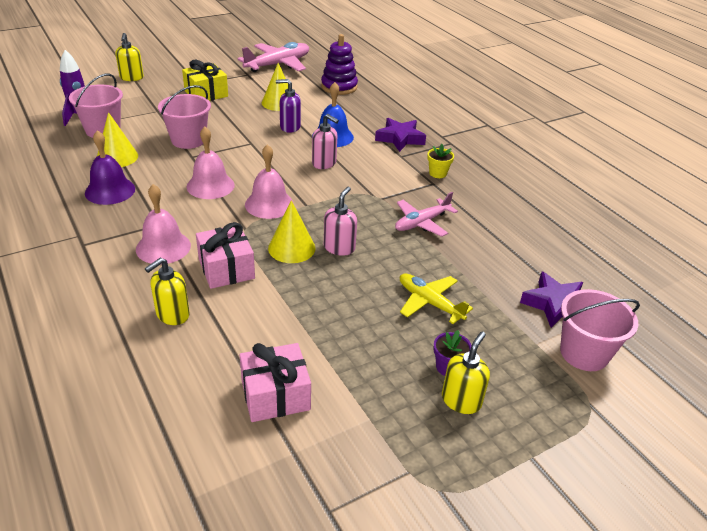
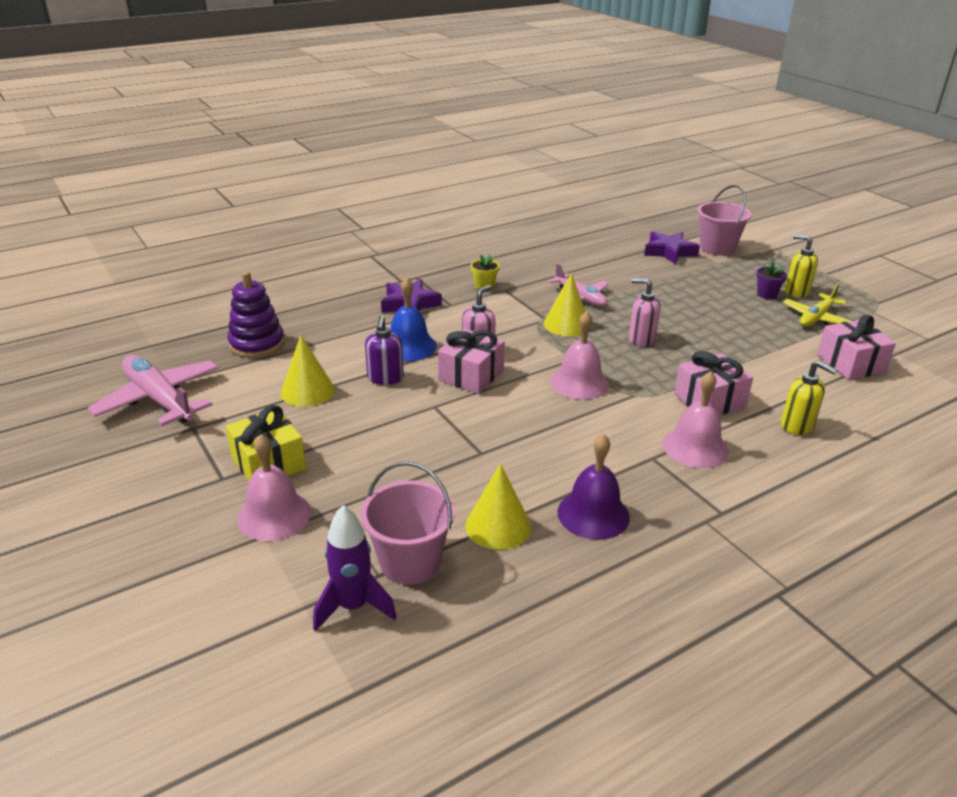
camera: 90 degrees left, 5 degrees down
yellow soap dispenser [116,33,144,81] -> none
pink bucket [158,85,211,149] -> none
pink bell [187,127,235,199] -> pink bell moved to [237,434,311,541]
yellow cone [268,200,315,263] -> yellow cone moved to [544,273,585,336]
yellow plane [400,273,473,324] -> yellow plane moved to [783,284,851,327]
none -> pink gift [438,329,505,394]

